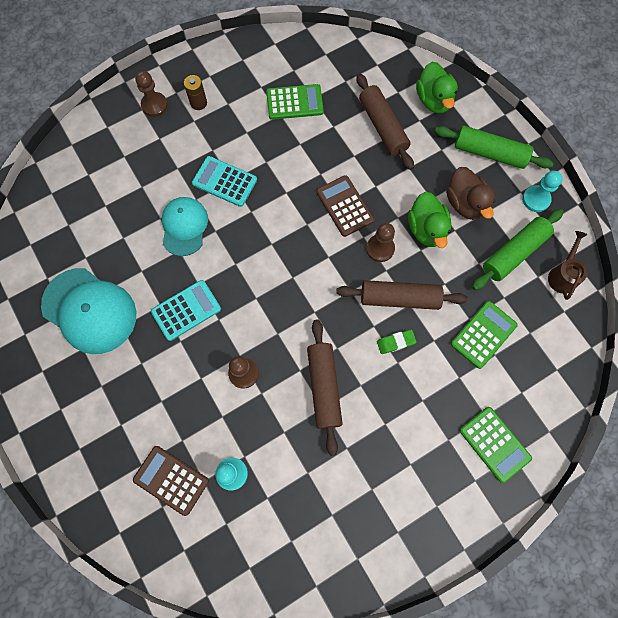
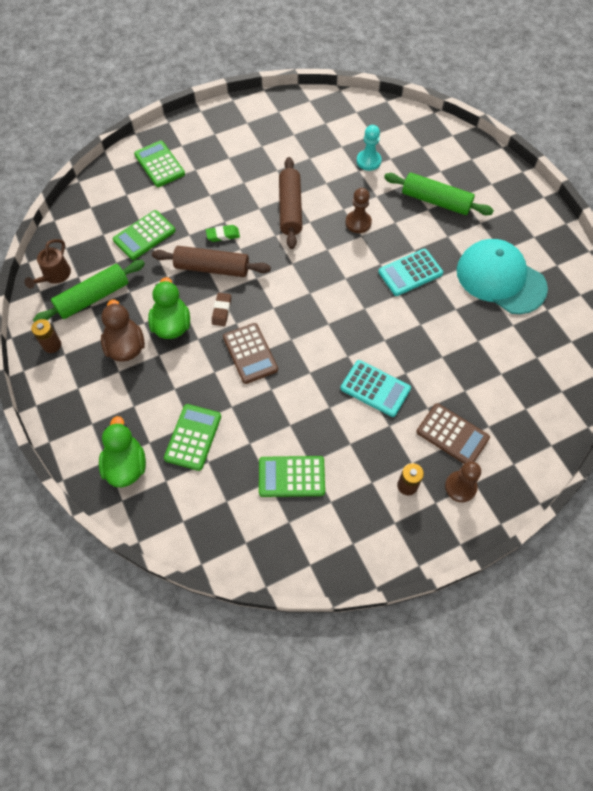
camera: 175 degrees left, 10 degrees down
brown calculator [133,446,209,516] -> brown calculator moved to [416,403,490,464]
turquoise cap [162,197,208,256] -> none
brown rolling pin [356,73,414,170] -> green calculator [164,404,221,471]
brown pawn [366,223,395,262] -> brown eraser [212,293,231,326]
green rolling pin [435,125,554,169] -> green rolling pin moved to [384,173,494,215]
turquoise pawn [522,171,563,212] -> brown battery [31,319,61,353]

